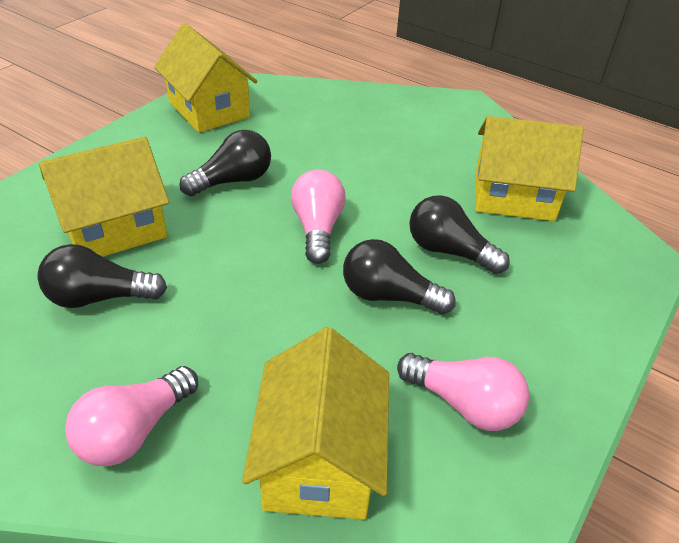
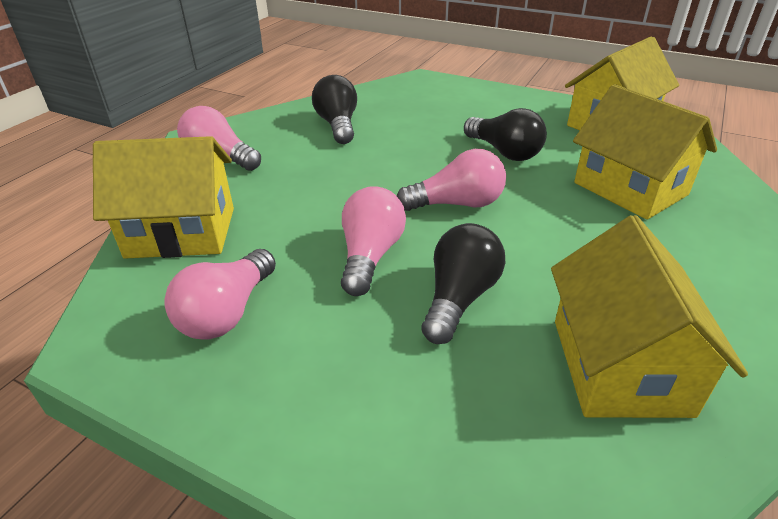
camera: 85 degrees right, 5 degrees down
yellow house [39,137,169,257] -> yellow house moved to [573,84,717,220]
black light bulb [343,239,456,315] -> pink light bulb [341,186,406,296]

